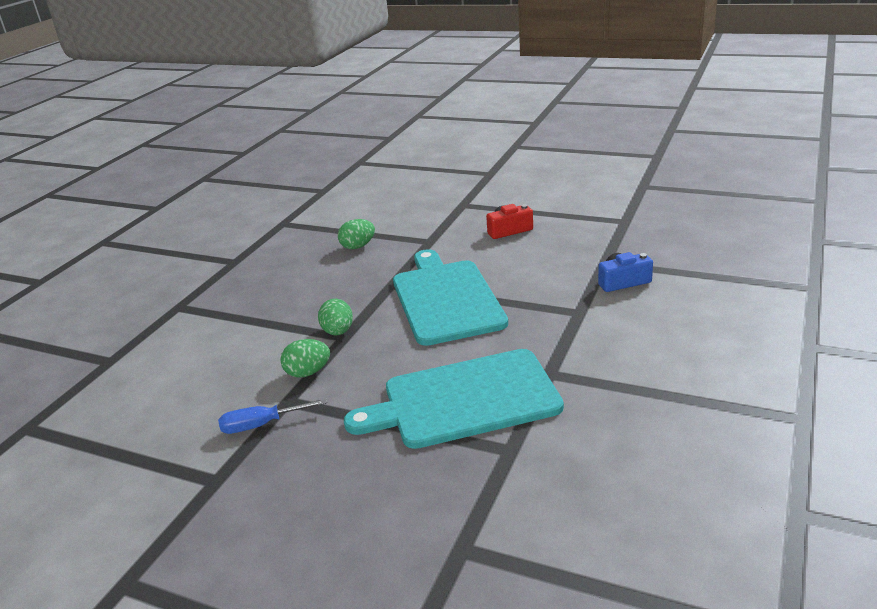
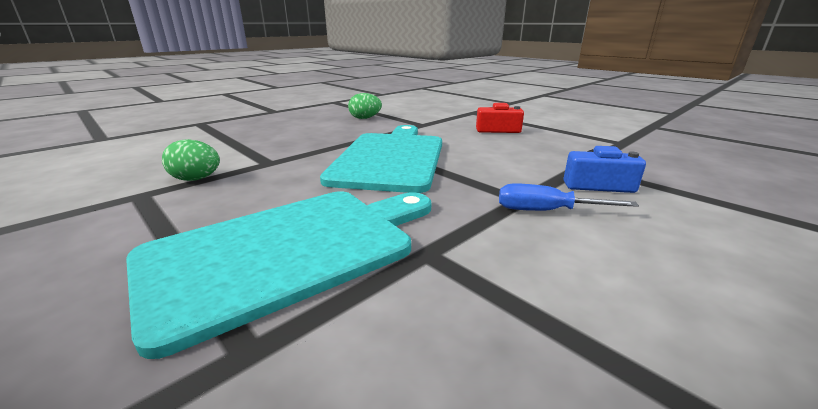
camera: 20 degrees right, 5 degrees down
blue screwdriver [218,399,327,434] -> blue screwdriver moved to [499,183,639,211]
green egg [318,299,353,335] -> none
turquoise cutting board [344,349,564,449] -> turquoise cutting board turned 135 degrees clockwise [126,191,431,359]

